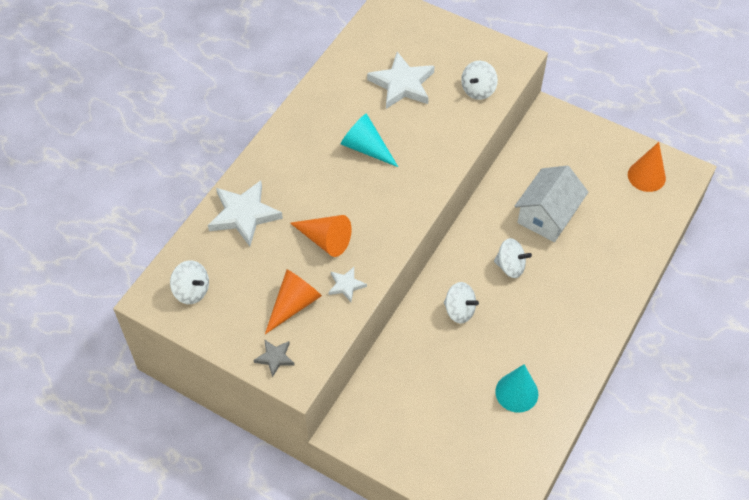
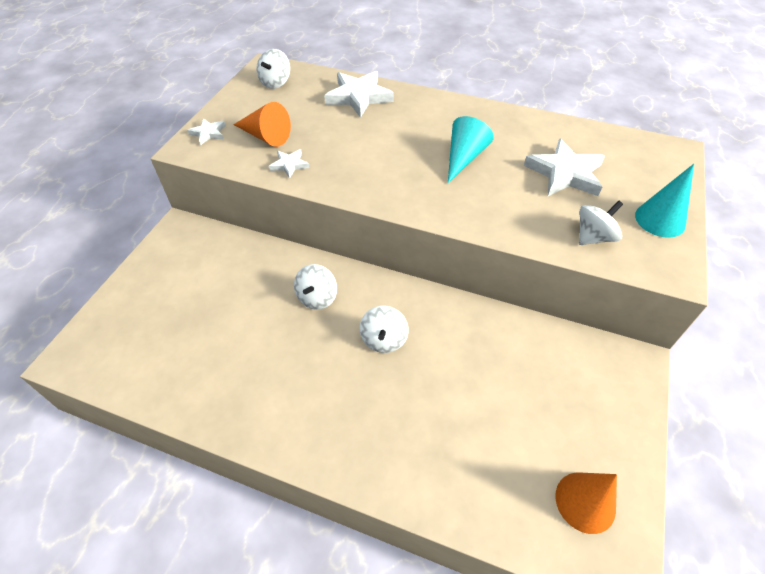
camera: 80 degrees right, 5 degrees down
grey star [254,339,295,378] -> white star [187,118,226,145]
orange cone [290,215,352,257] -> none
white spinning top [461,61,498,100] -> white spinning top turned 120 degrees clockwise [579,201,623,245]
turquoise cone [495,364,538,412] -> turquoise cone moved to [635,164,694,238]
white house [514,166,588,242] -> none

